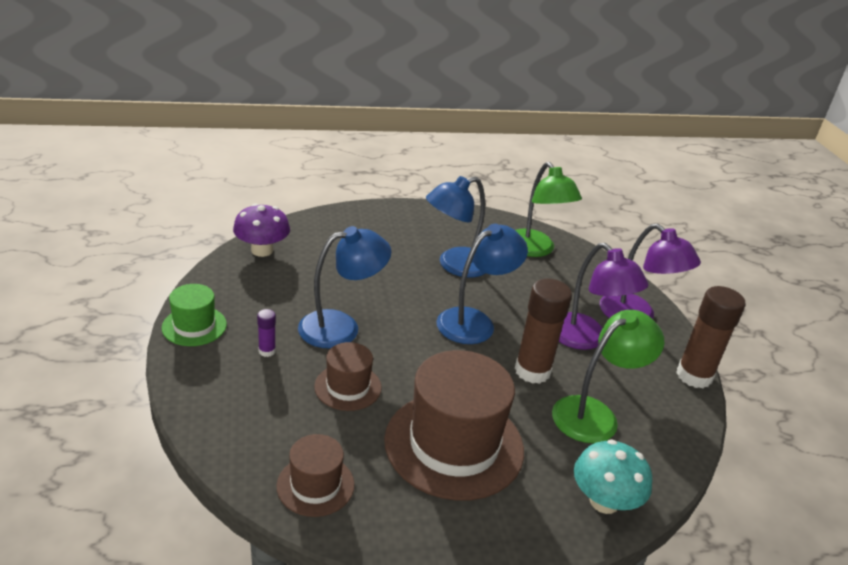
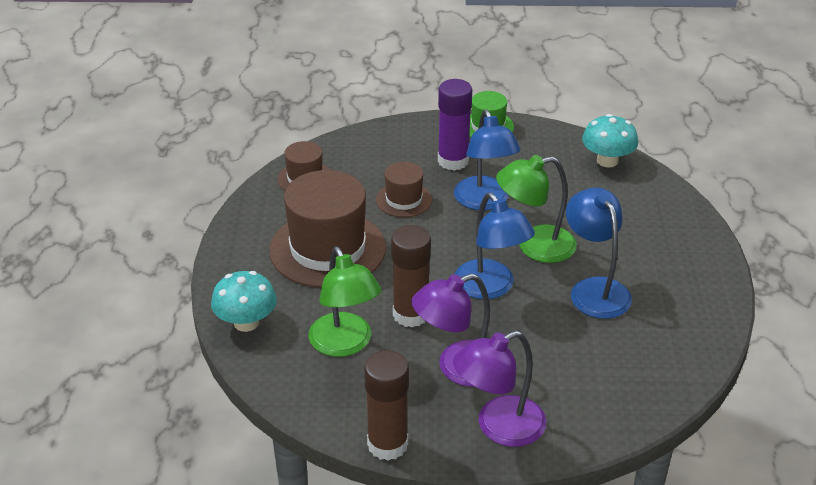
camera: 105 degrees right, 5 degrees up
purple mushroom [233,203,290,257] -> turquoise mushroom [582,114,638,168]
purple glue stick [257,309,276,357] -> purple glue stick [438,79,472,171], size x2.19
green lamp [515,162,582,257] -> green lamp moved to [496,155,577,263]

